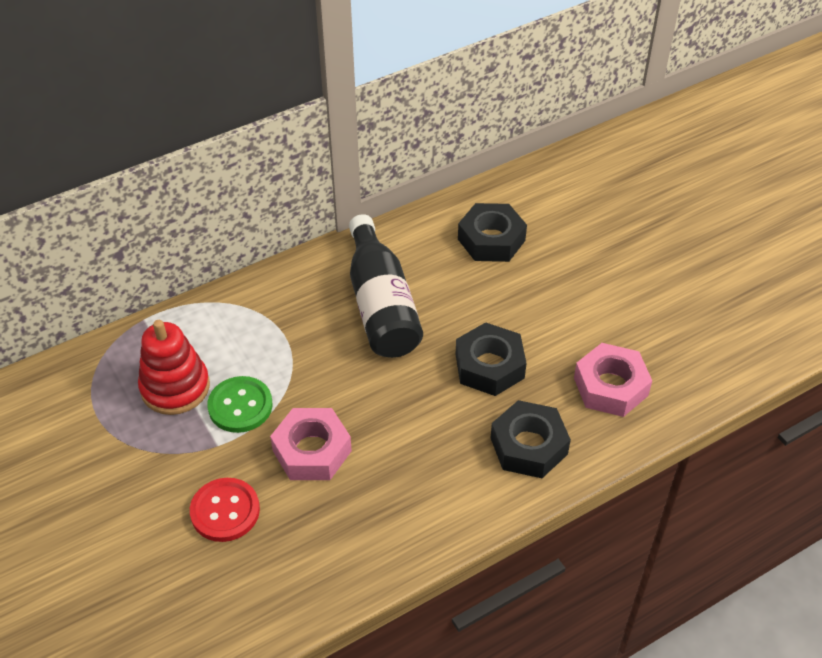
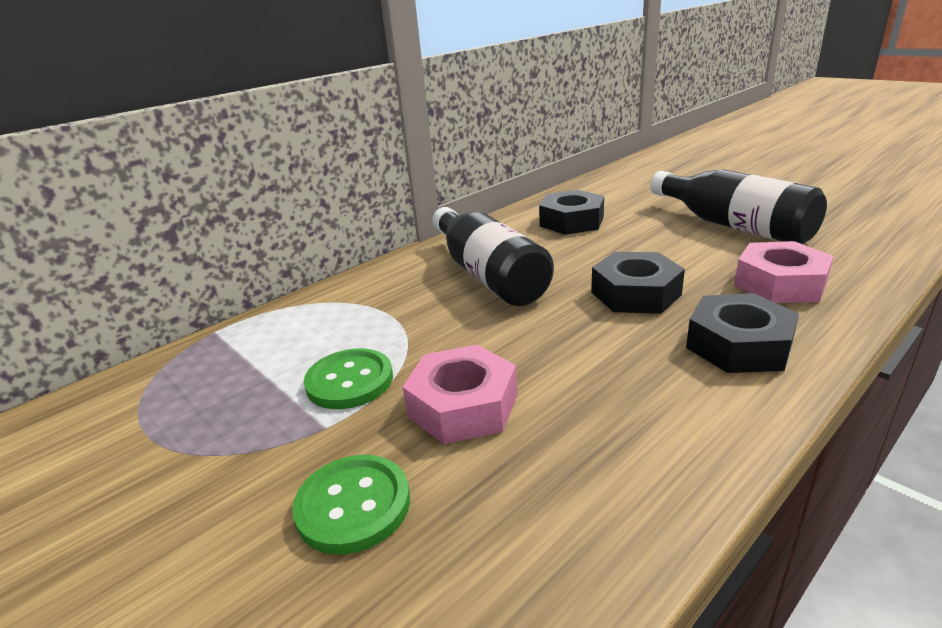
camera: 10 degrees left, 20 degrees down
red stacking toy [138,320,210,415] -> none
red button [190,478,260,542] -> green button [292,455,410,555]
none -> black bottle [650,169,827,244]

